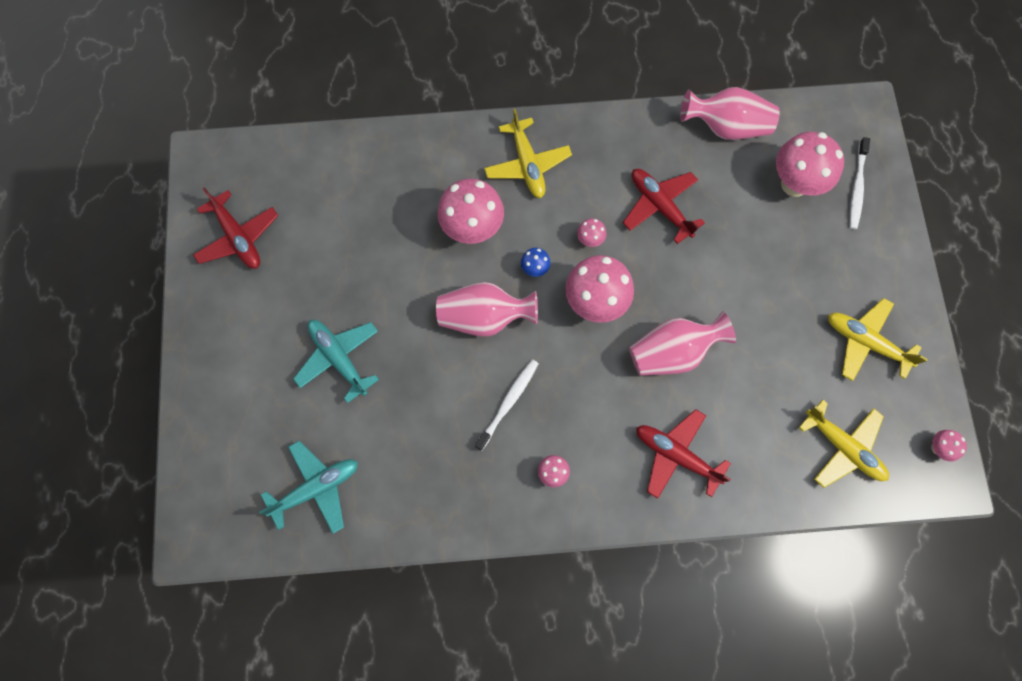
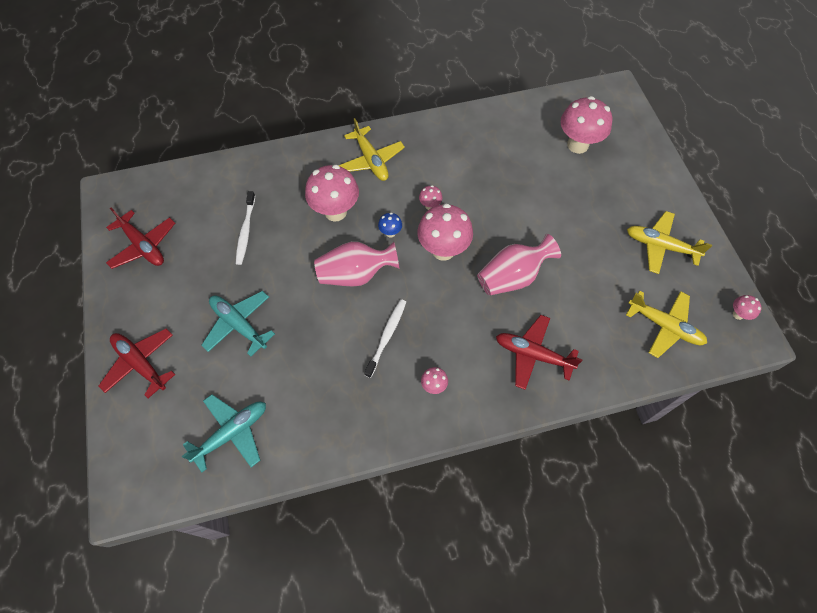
camera: 10 degrees left, 10 degrees down
red plane [623,169,705,244] -> red plane moved to [99,328,175,398]
pink vase [680,87,780,140] -> none
white toothbrush [850,137,870,230] -> white toothbrush moved to [236,191,255,265]

